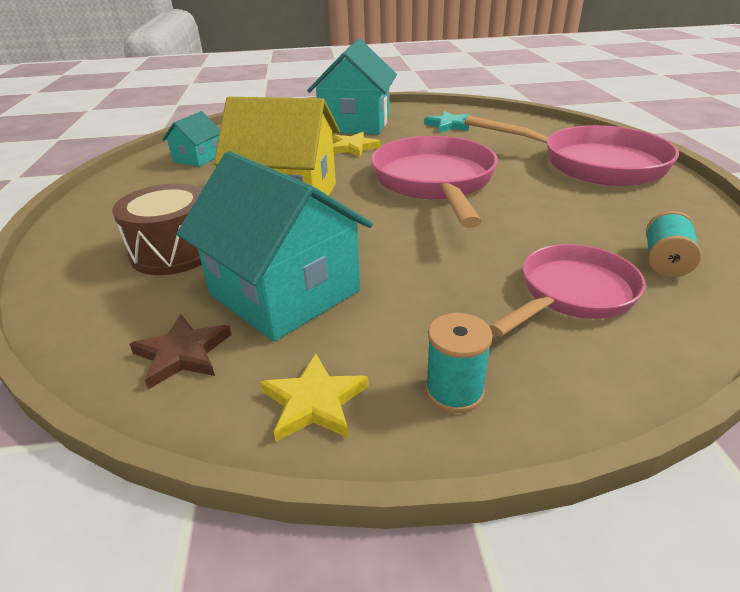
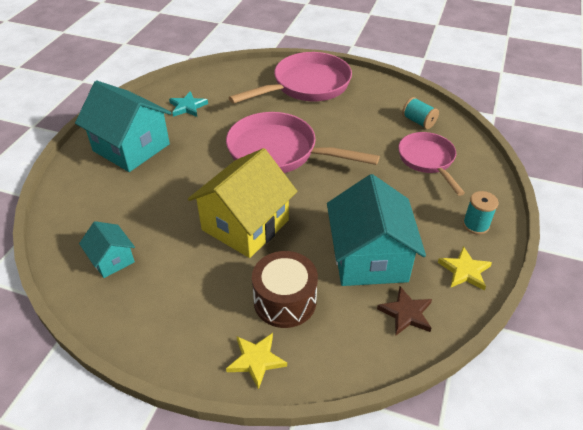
camera: 65 degrees left, 10 degrees up
turquoise house [177,151,373,341] -> turquoise house turned 75 degrees counterclockwise [327,174,426,286]
yellow star [333,132,381,157] -> yellow star moved to [226,333,287,390]

